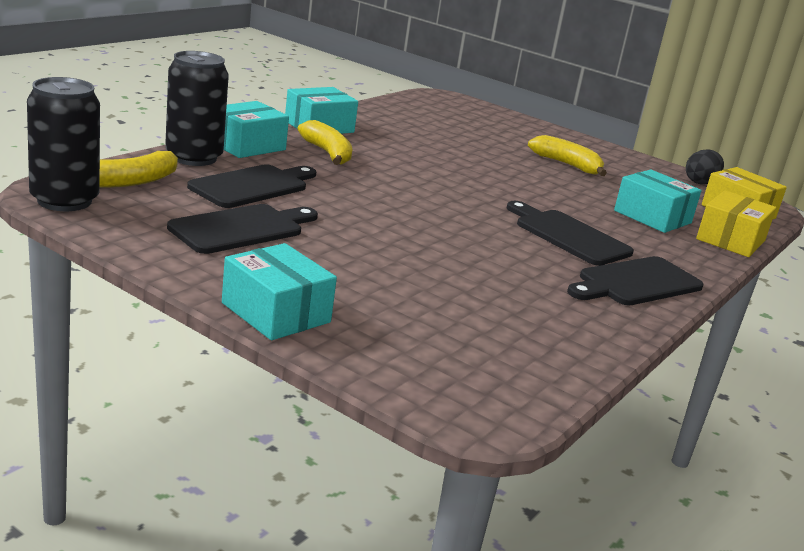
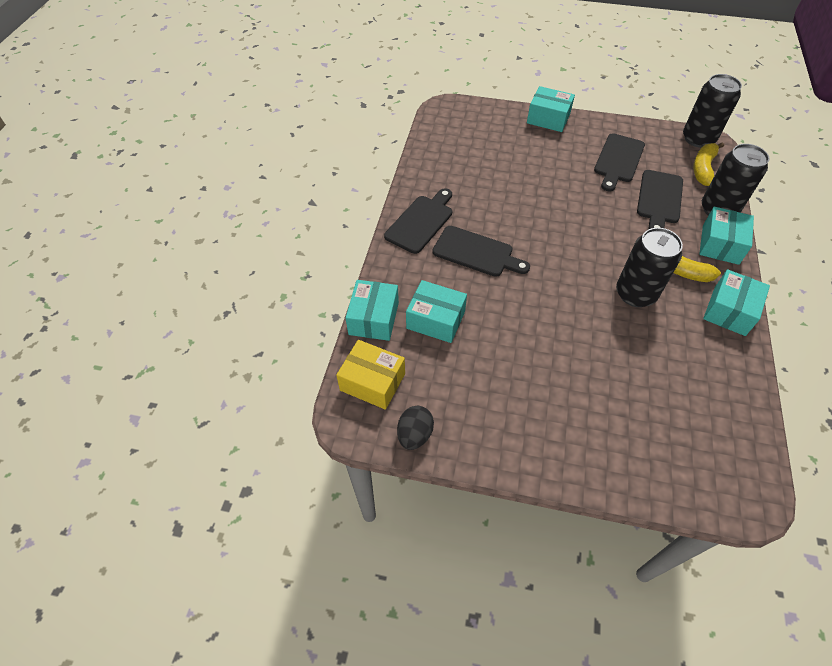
camera: 160 degrees right, 30 degrees up
yellow banana [528,135,607,176] -> none
yellow box [696,191,776,257] -> turquoise box [345,280,399,341]
none -> black can [616,228,683,307]

